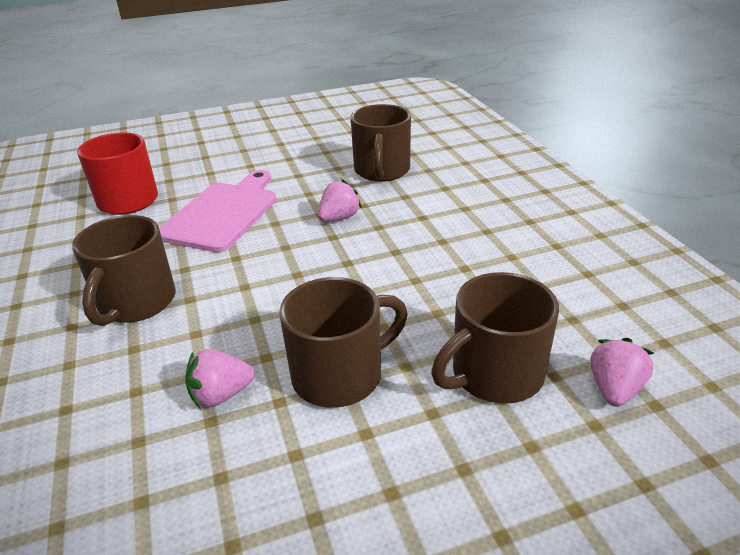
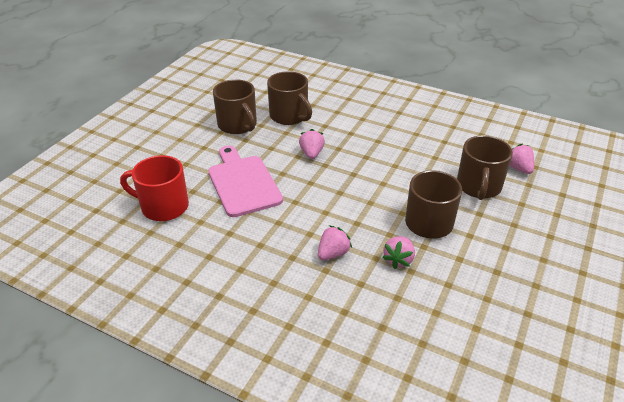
camera: 45 degrees left, 5 degrees up
brown mug [72,215,176,326] -> brown mug moved to [213,79,257,134]
none -> pink strawberry [318,225,352,260]

